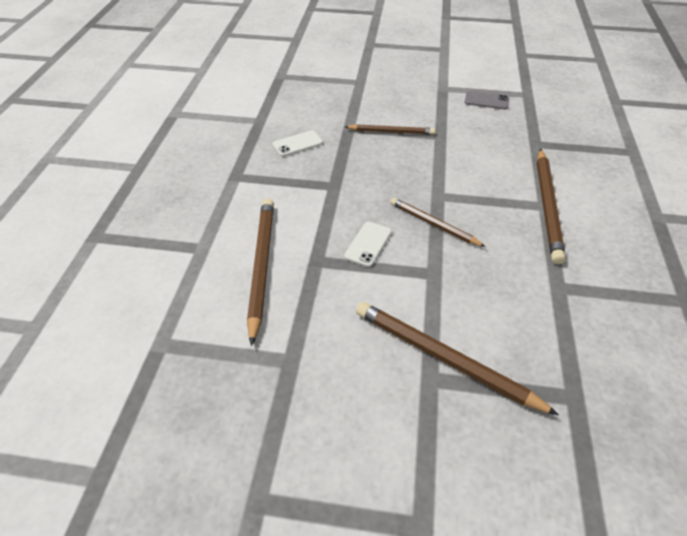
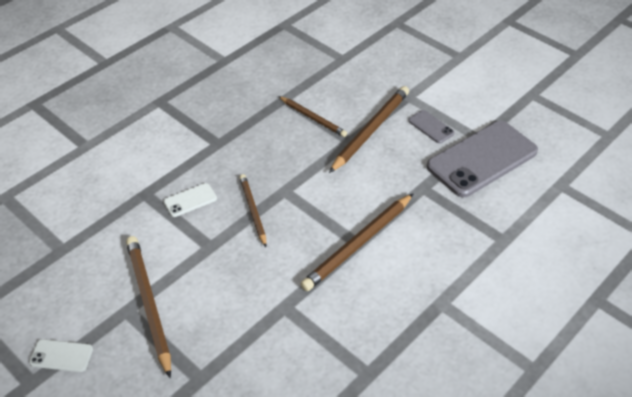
camera: 35 degrees right, 0 degrees up
brown pencil [247,198,274,346] -> brown pencil moved to [329,86,409,173]
white phone [272,130,323,156] -> white phone moved to [29,339,93,372]
none -> grey phone [427,121,538,197]

